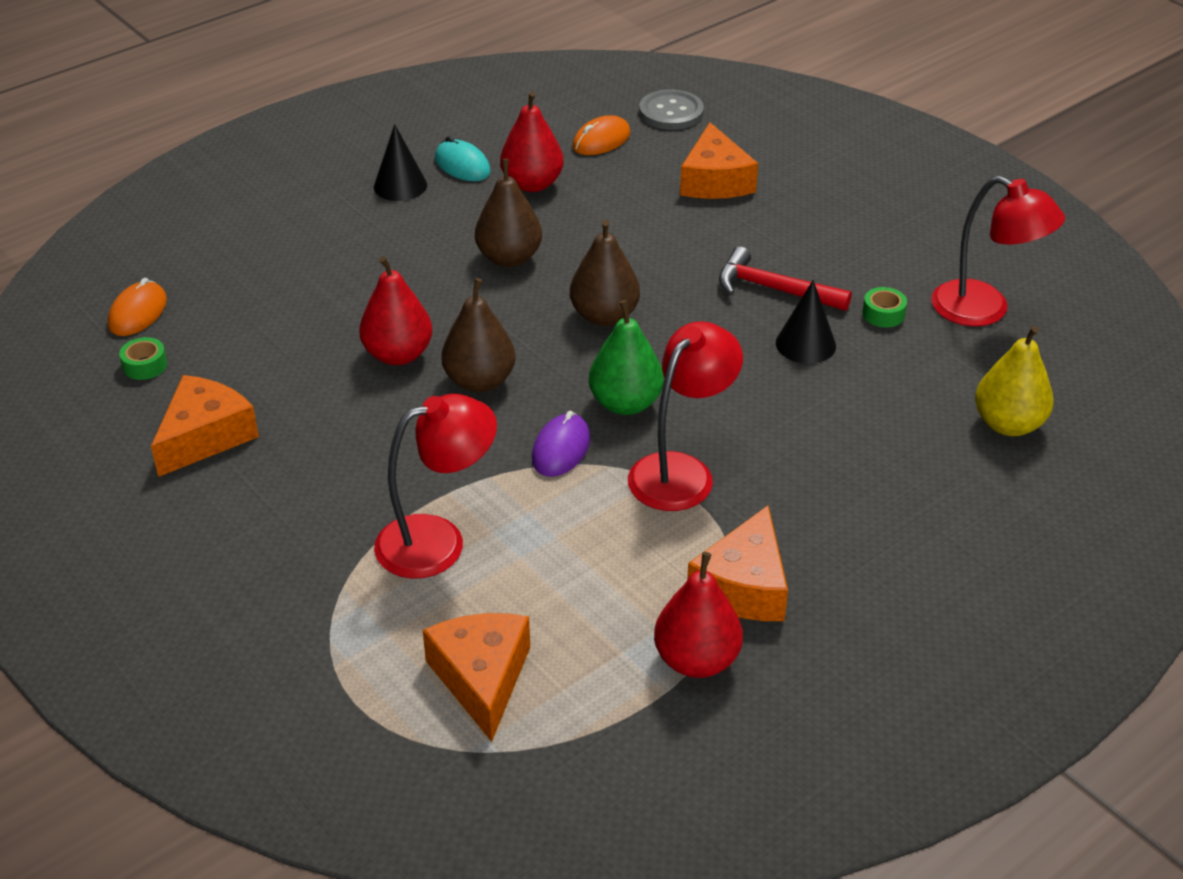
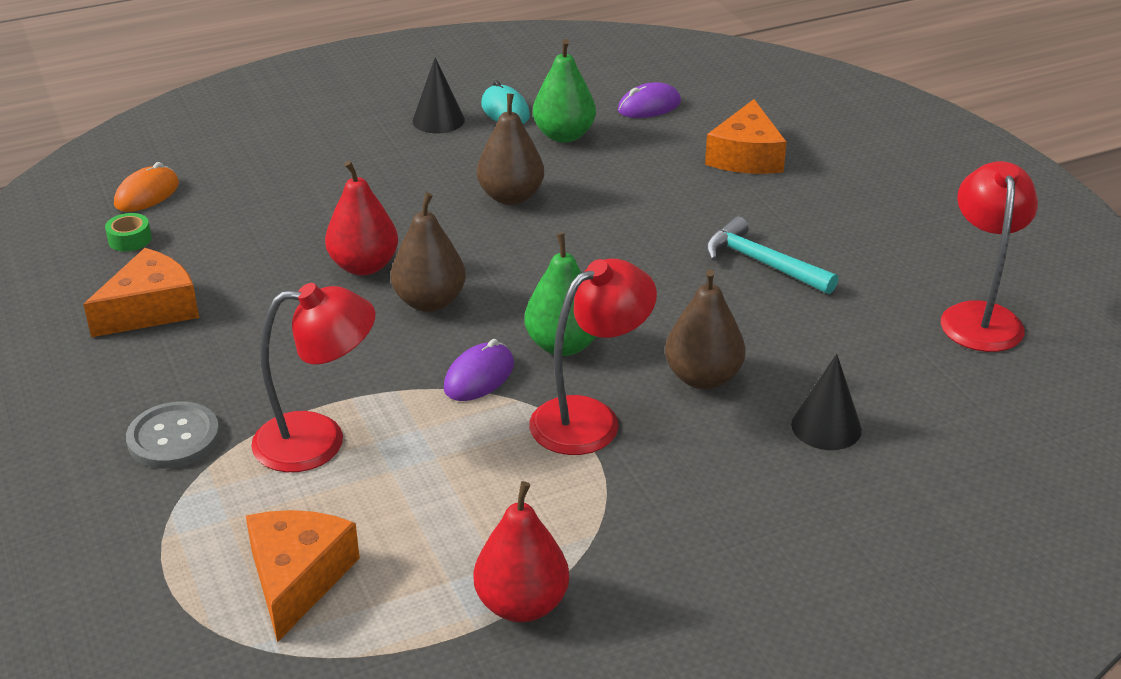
camera: 15 degrees right, 5 degrees down
red pear [500,91,564,192] -> green pear [533,39,596,143]
brown pear [570,220,640,326] -> brown pear moved to [665,269,746,389]
orange mouse [572,115,631,155] -> purple mouse [618,82,681,118]
grey button [639,90,704,130] -> grey button moved to [126,401,220,469]
orange cheese [687,506,788,621] -> none
red hammer [719,246,852,311] -> turquoise hammer [706,216,838,294]
black cone [776,280,836,364] -> black cone moved to [791,354,862,450]
green tape [862,287,907,327] -> none
red lamp [931,176,1065,326] -> red lamp turned 135 degrees counterclockwise [941,161,1038,352]
yellow pear [975,326,1054,436] -> none

